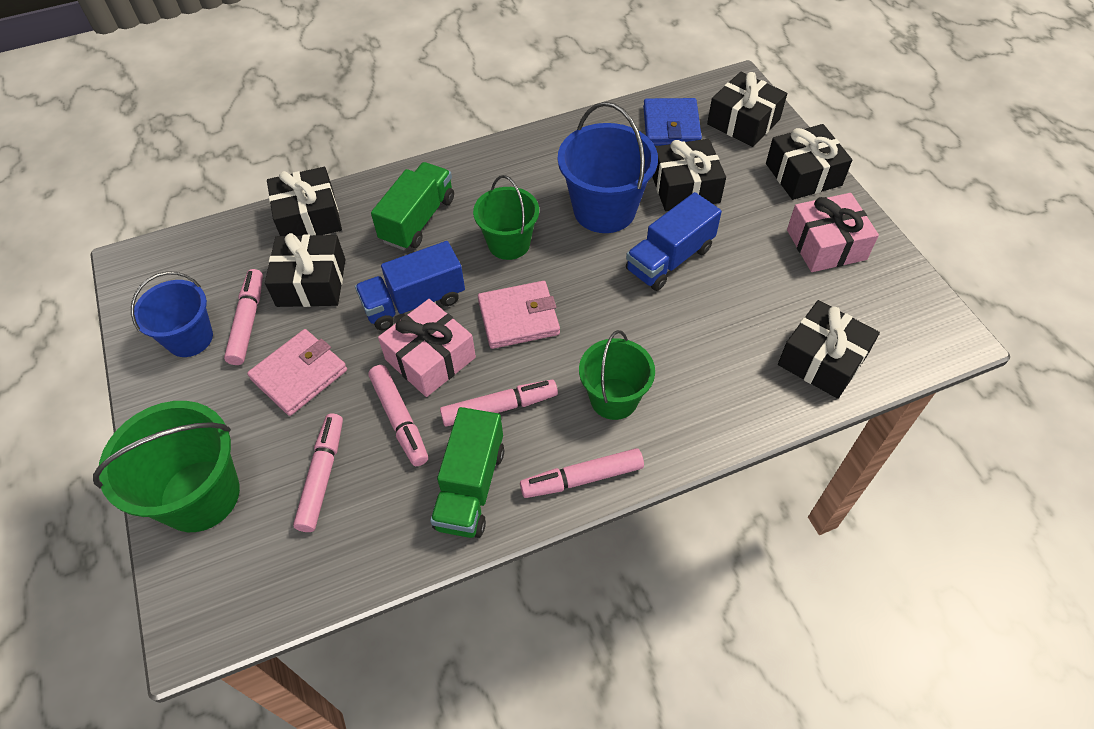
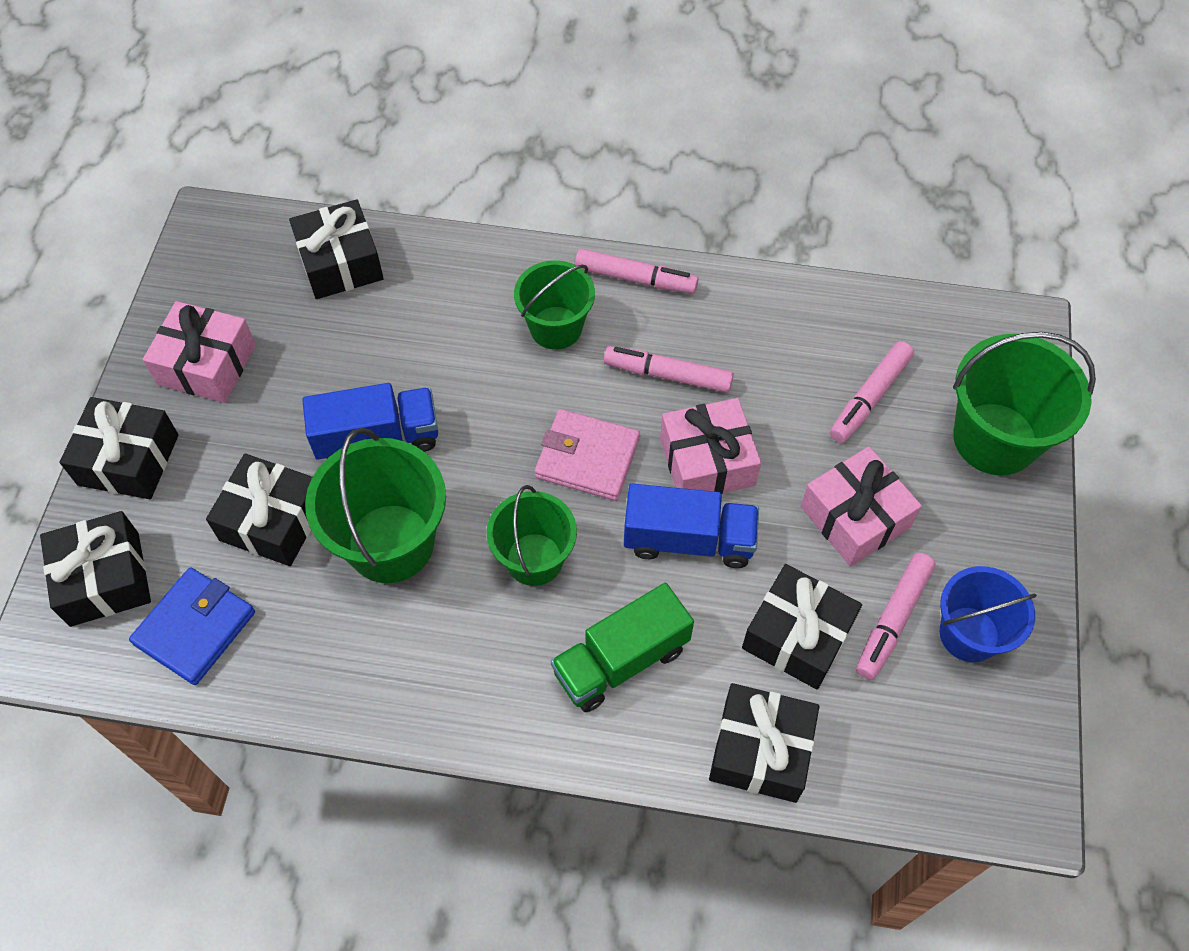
camera: 150 degrees left, 5 degrees up
pink wallet [247,329,347,416] -> pink gift [800,446,922,567]
pink marker [368,365,428,466] -> none
green truck [430,407,504,538] -> none
blue bucket [558,102,658,233] -> green bucket [305,428,446,583]

